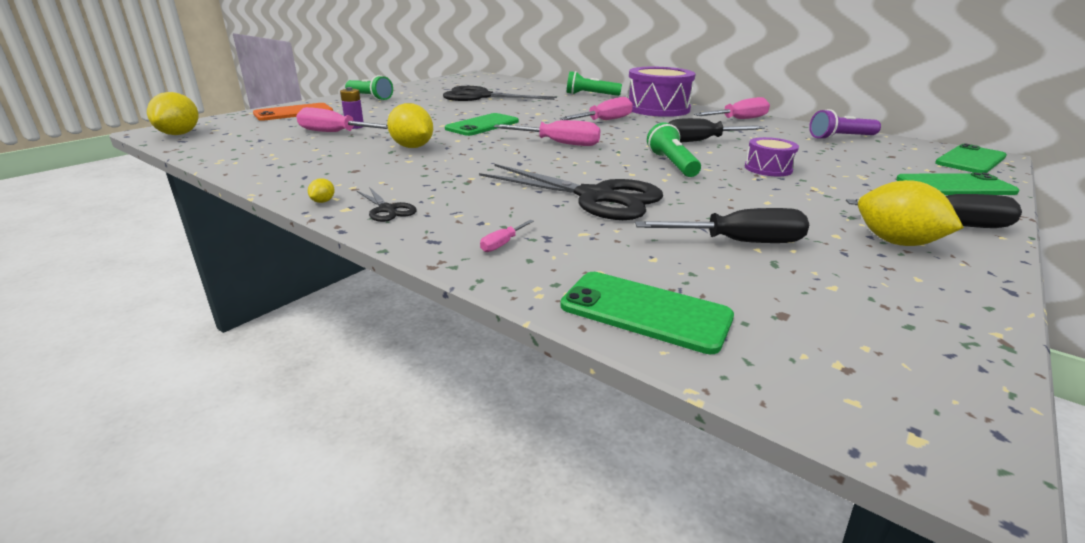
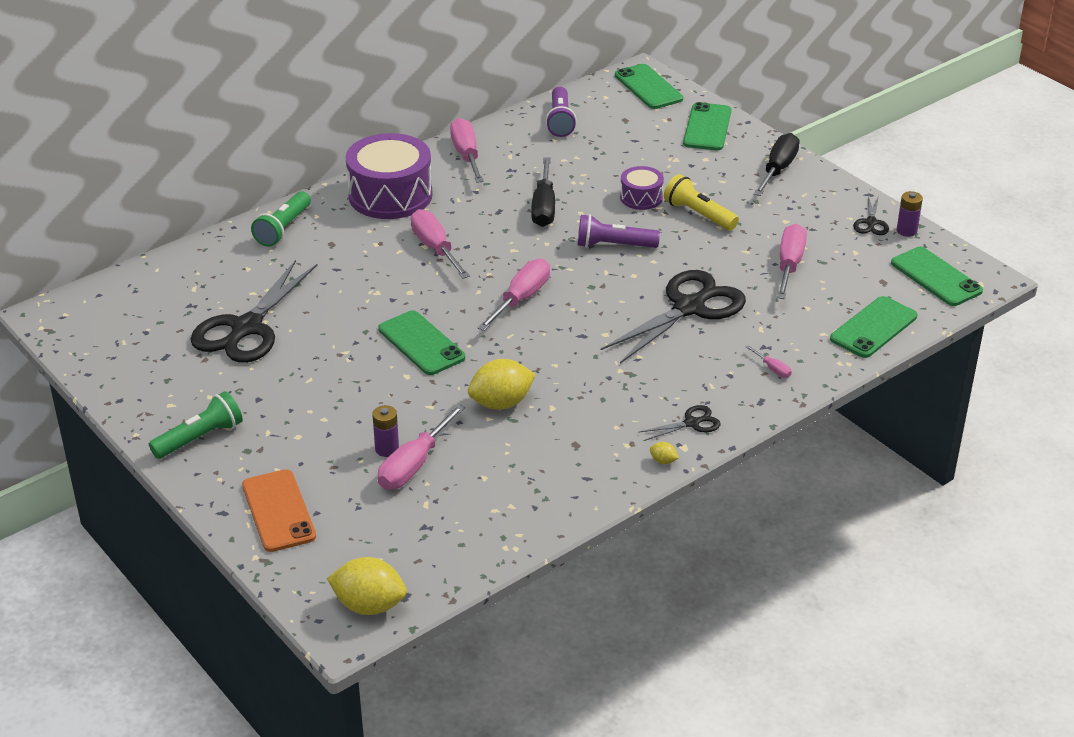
camera: 75 degrees left, 10 degrees up
black screwdriver [635,208,809,243] -> pink screwdriver [777,224,807,299]
green flashlight [647,122,701,177] -> purple flashlight [577,214,660,248]
yellow lemon [858,180,964,246] -> none
none -> yellow flashlight [664,174,739,230]
none -> black scissors [853,195,889,235]
none -> green phone [891,247,983,306]
none -> purple battery [897,191,923,237]

